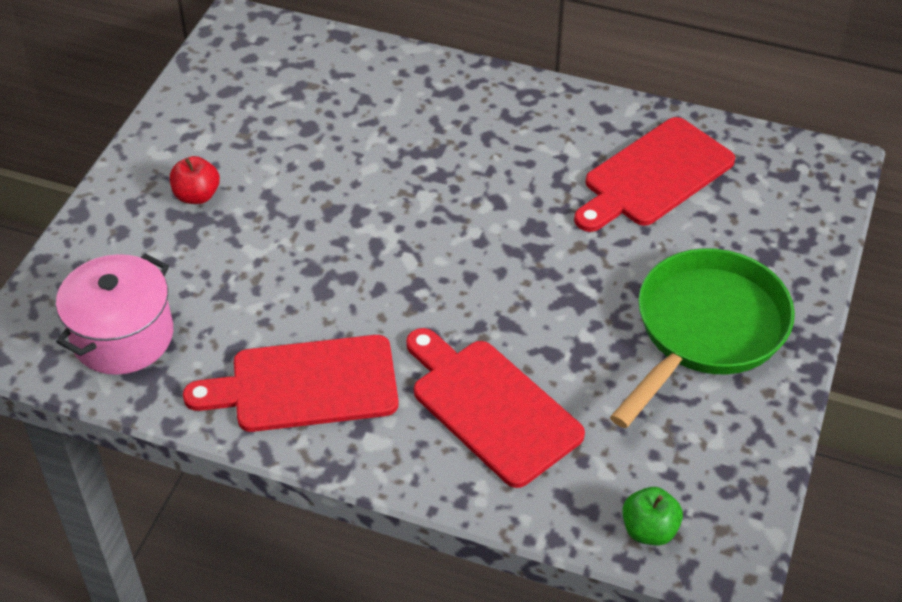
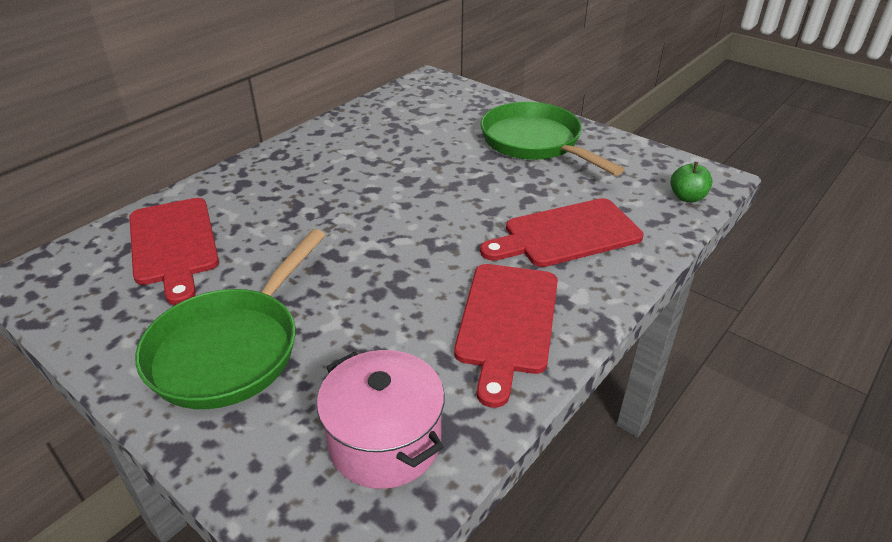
camera: 70 degrees left, 10 degrees down
red apple [170,156,220,204] -> green pan [135,229,325,409]
red cutting board [574,117,735,232] -> red cutting board moved to [129,198,219,305]

